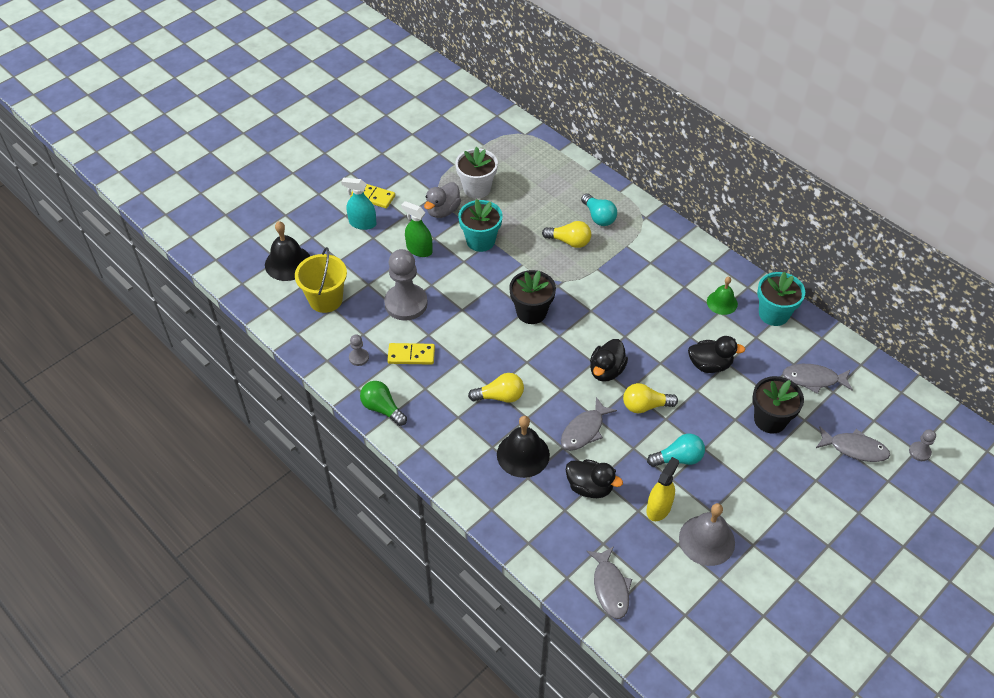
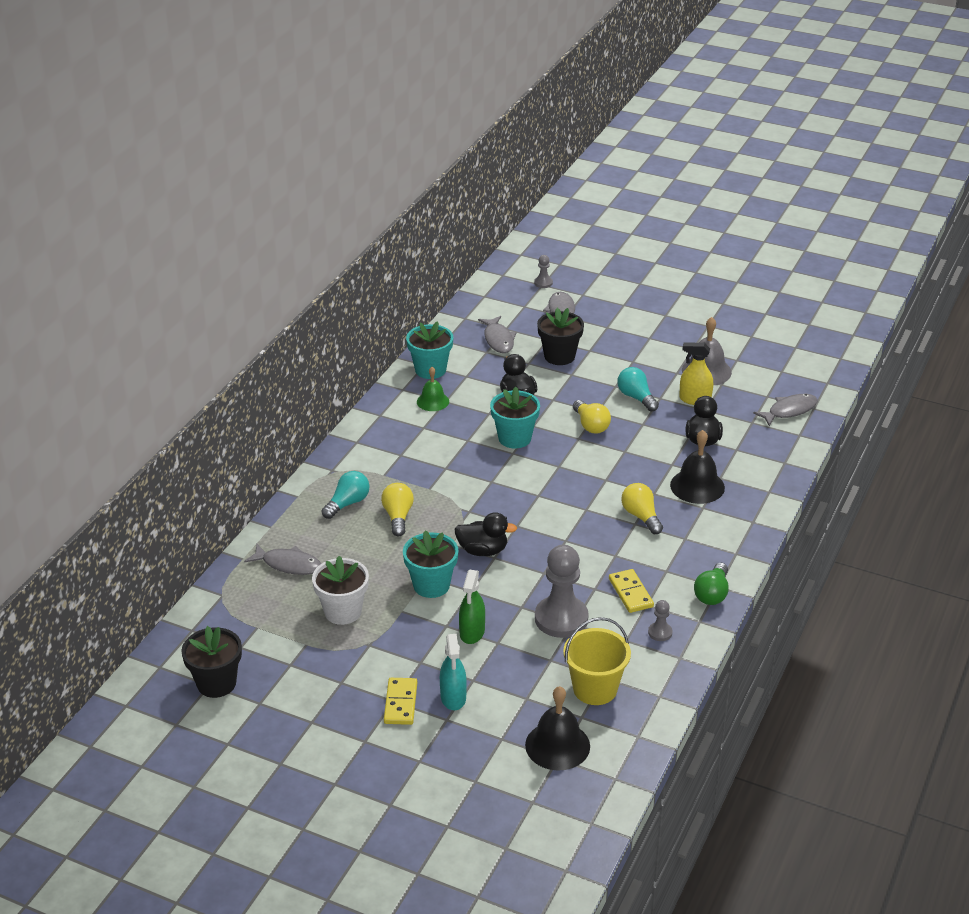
camera: 110 degrees left, 15 degrees down
grey duck [424,182,461,218] -> none
black flower pot [509,270,556,324] -> black flower pot moved to [181,626,242,698]
grey fish [561,397,617,451] -> grey fish moved to [244,544,321,575]
black duck [590,339,628,382] -> black duck moved to [454,512,517,556]
none -> turquoise flower pot [490,387,540,448]

